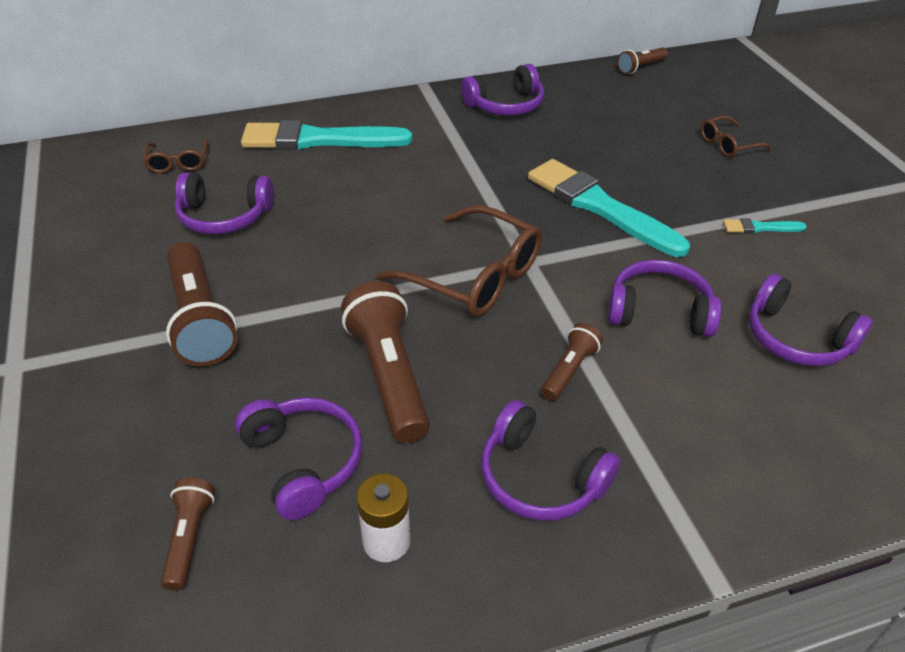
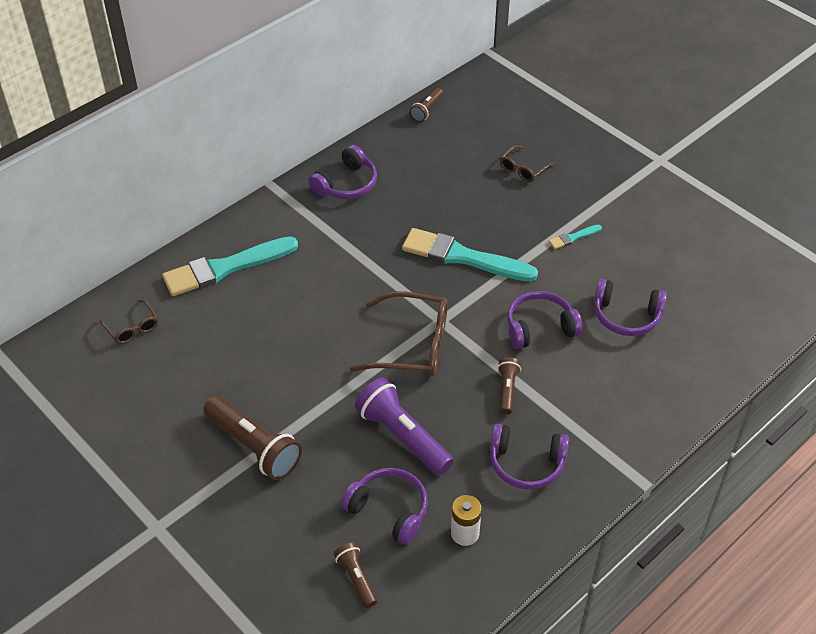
camera: 25 degrees left, 5 degrees up
purple headphones [175,172,274,234] -> none
brown flashlight [341,281,430,443] -> purple flashlight [355,378,454,476]

